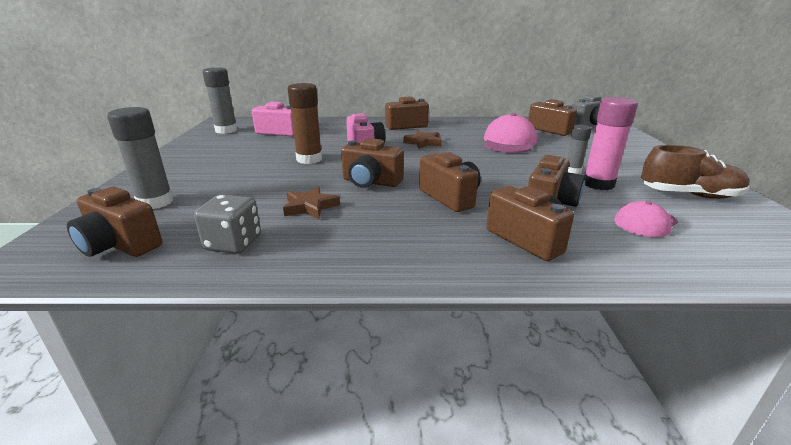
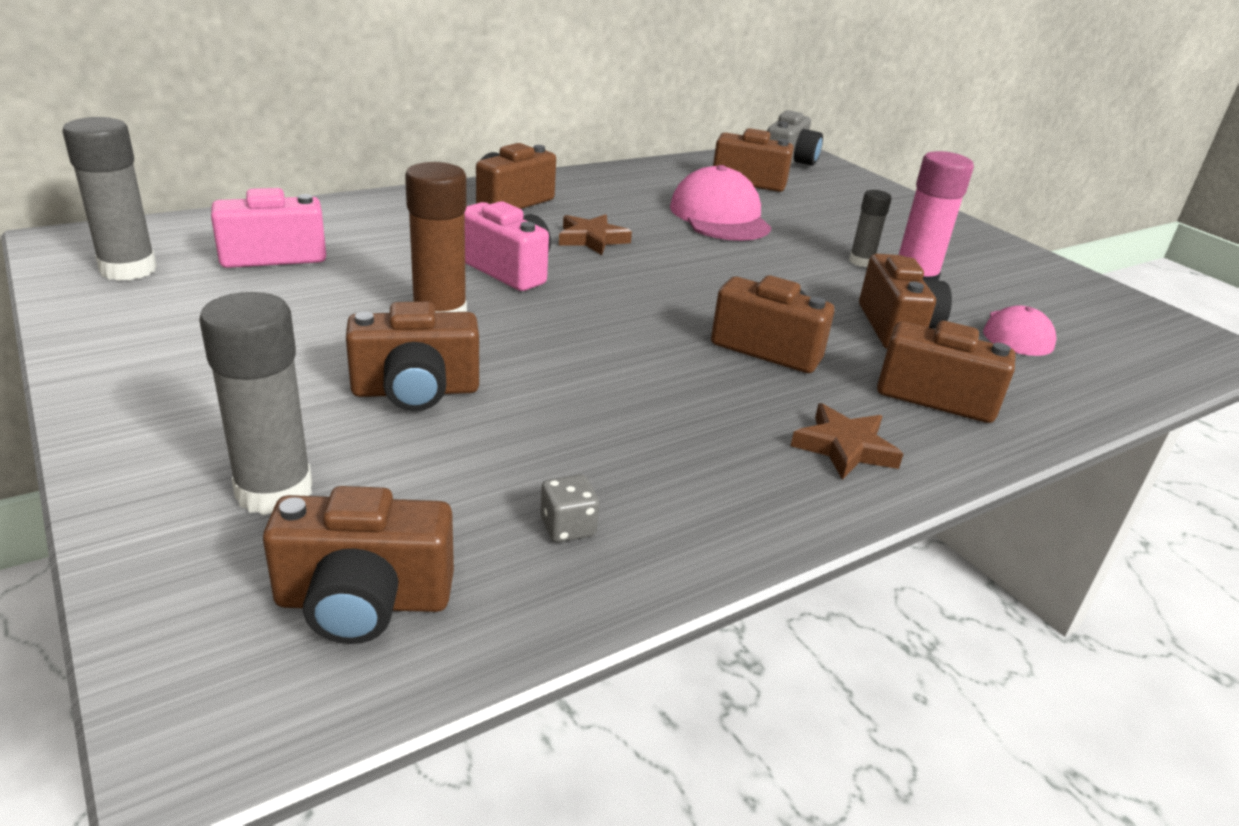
camera: 35 degrees left, 5 degrees up
grey dice [194,194,261,254] -> grey dice [540,475,599,542], size x0.58
brown star [283,186,340,219] -> brown star moved to [791,403,903,480]
brown camera [341,138,404,188] -> brown camera moved to [346,302,479,411]
brown shoe [641,145,750,199] -> none

